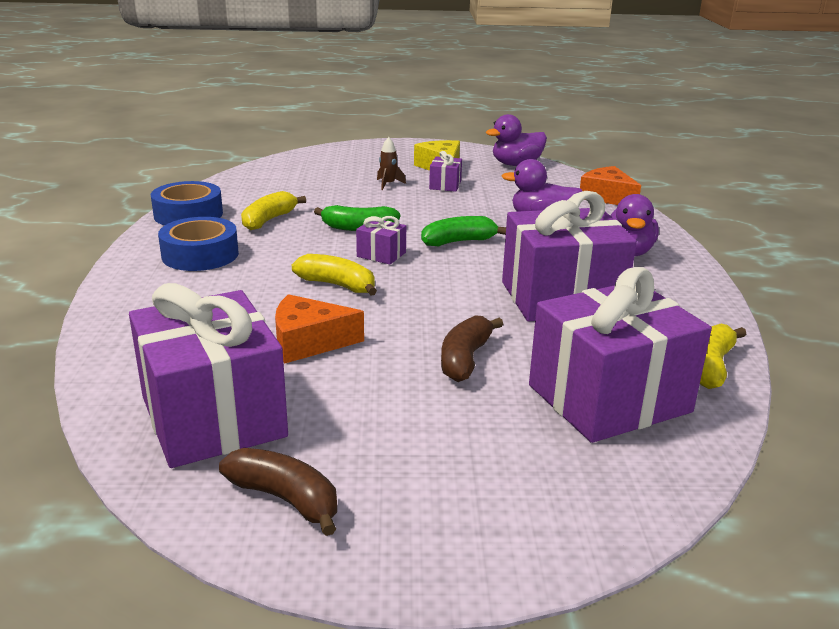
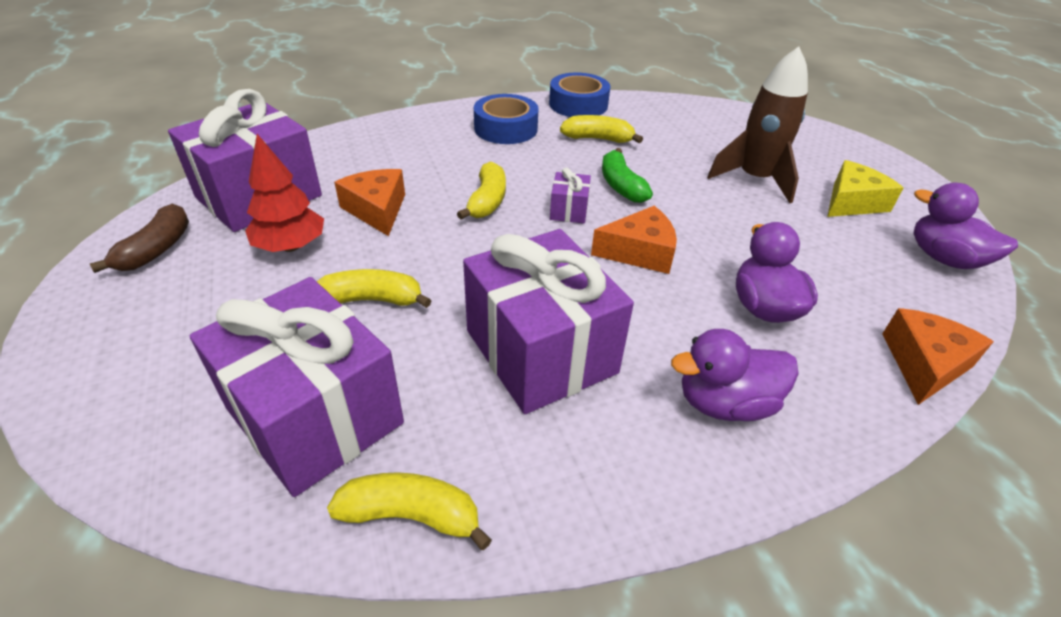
camera: 70 degrees right, 15 degrees up
brown rocket [377,137,406,190] -> brown rocket [707,47,808,203], size x2.30
green banana [421,216,506,246] -> orange cheese [591,206,677,274]
purple gift [429,151,462,192] -> none
brown banana [441,315,503,382] -> yellow banana [317,269,432,308]
none -> red tree [245,134,324,252]

